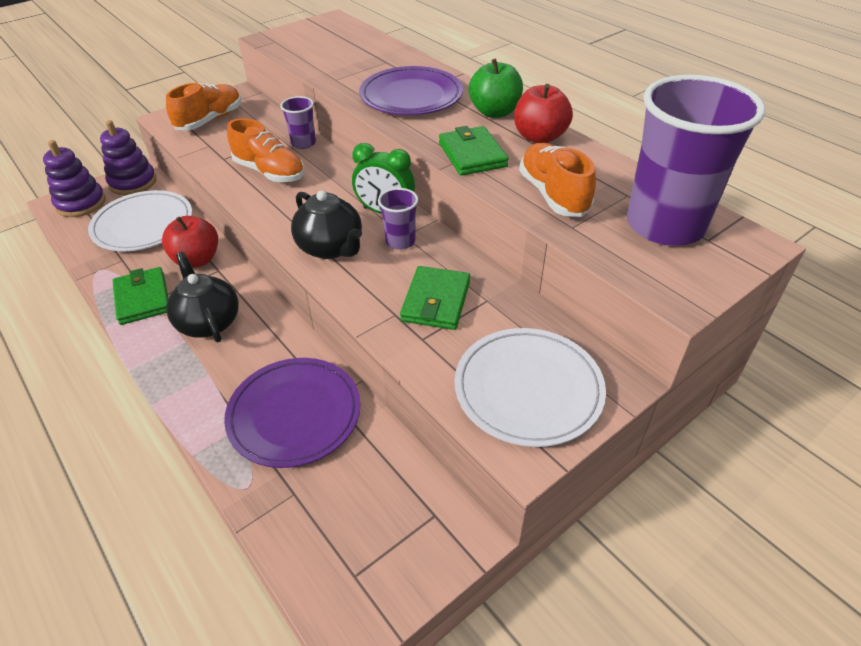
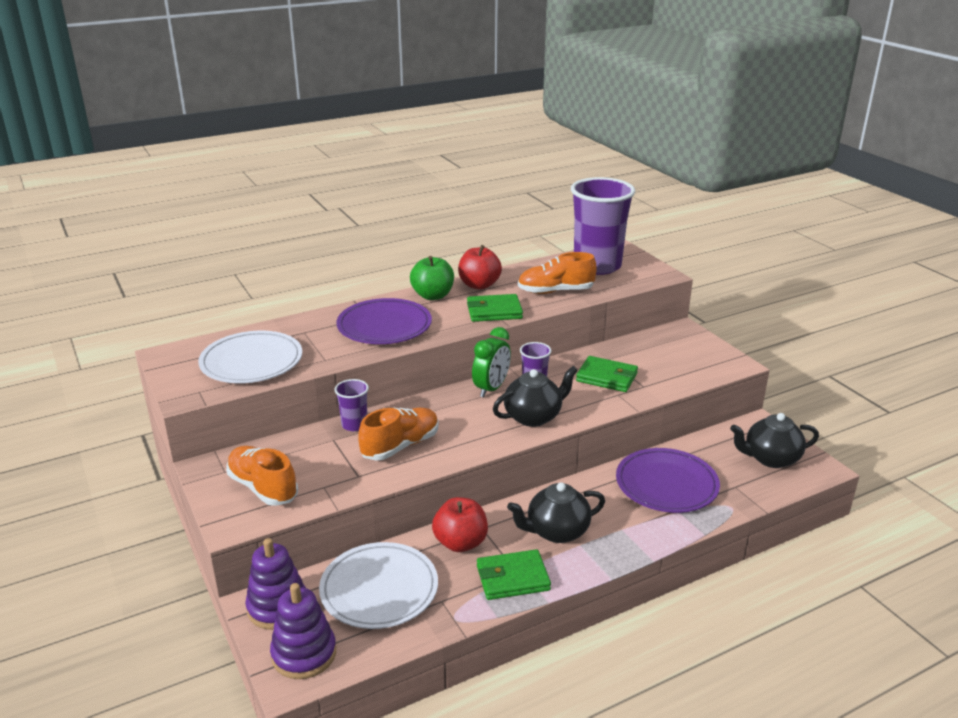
camera: 80 degrees left, 15 degrees down
white plate [455,328,606,447] -> white plate moved to [198,331,302,383]
none -> black teapot [730,413,819,468]

